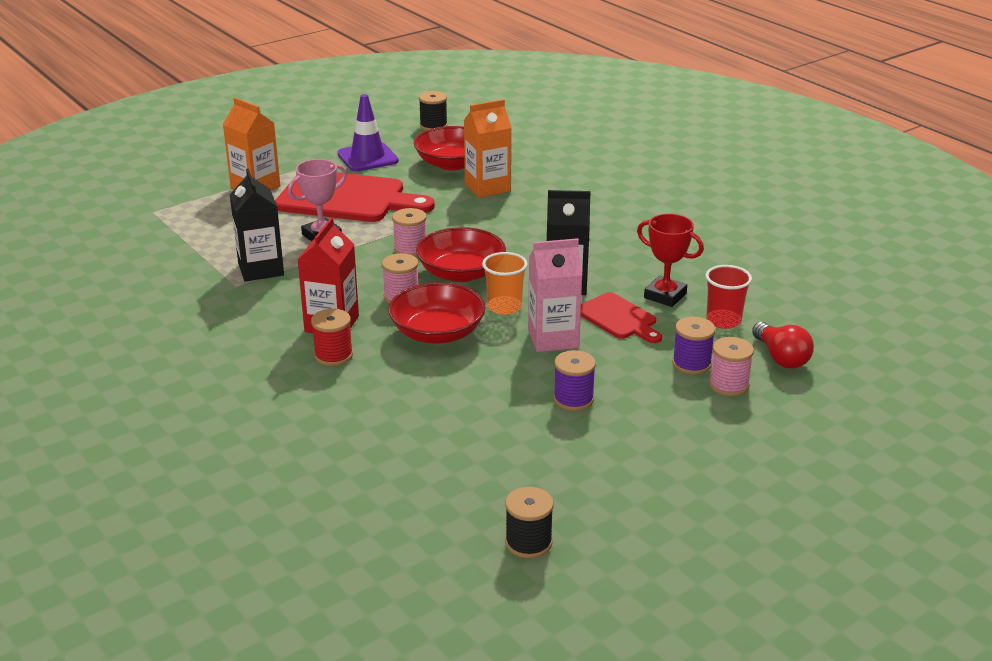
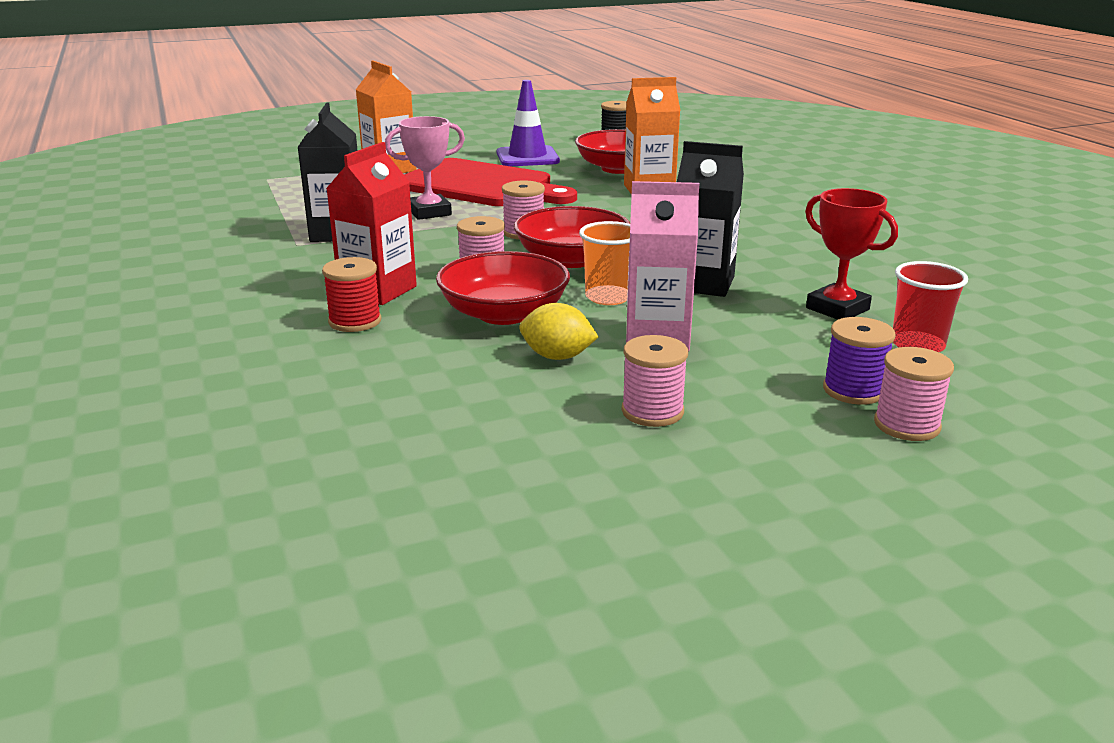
camera: 15 degrees right, 5 degrees down
black spool [505,487,554,558] -> none
purple spool [553,350,596,411] -> pink spool [622,335,688,427]
red cutting board [581,292,662,343] -> none
red light bulb [752,322,814,368] -> none
none -> yellow lemon [519,303,598,360]

